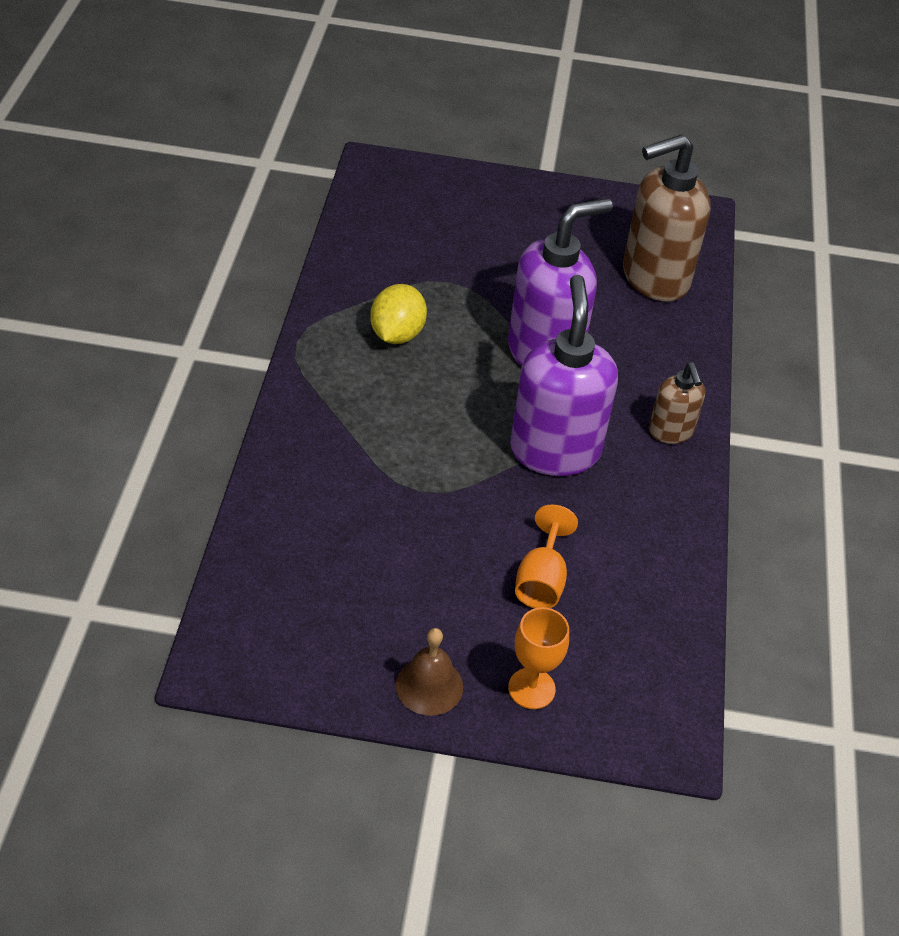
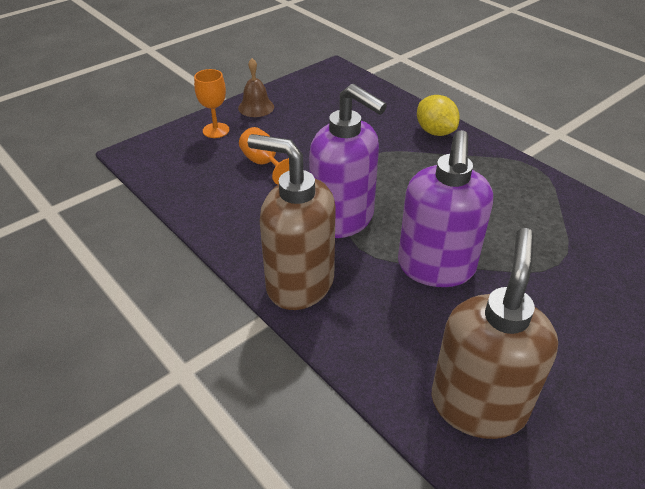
camera: 135 degrees right, 5 degrees down
yellow lemon [370,284,427,344] -> yellow lemon moved to [417,95,460,136]
brown soap dispenser [649,363,705,444] -> brown soap dispenser [247,134,336,310], size x1.92

